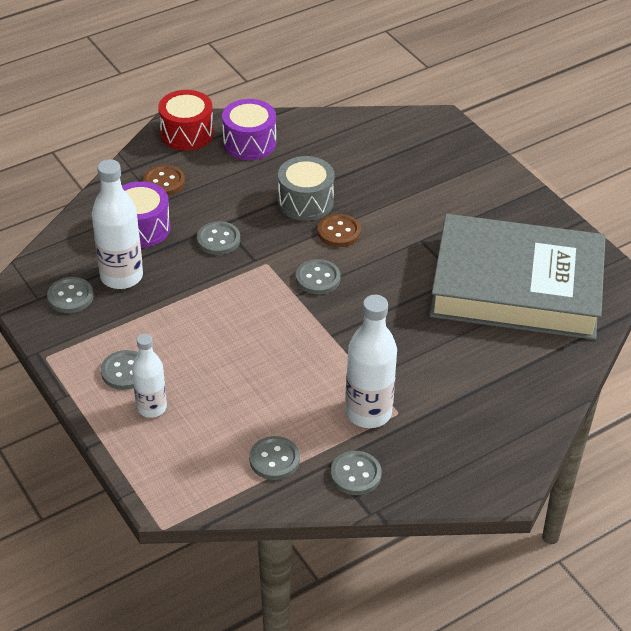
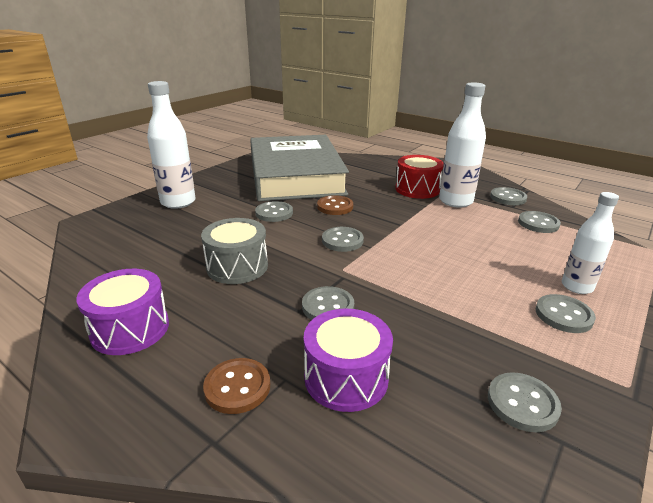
camera: 110 degrees left, 15 degrees down
white bottle [92,159,143,289] -> white bottle moved to [147,81,196,209]
red drum [158,90,214,151] -> red drum moved to [395,155,444,199]
brown button [318,214,361,247] -> brown button moved to [317,195,353,215]
none -> grey button [255,201,293,222]

